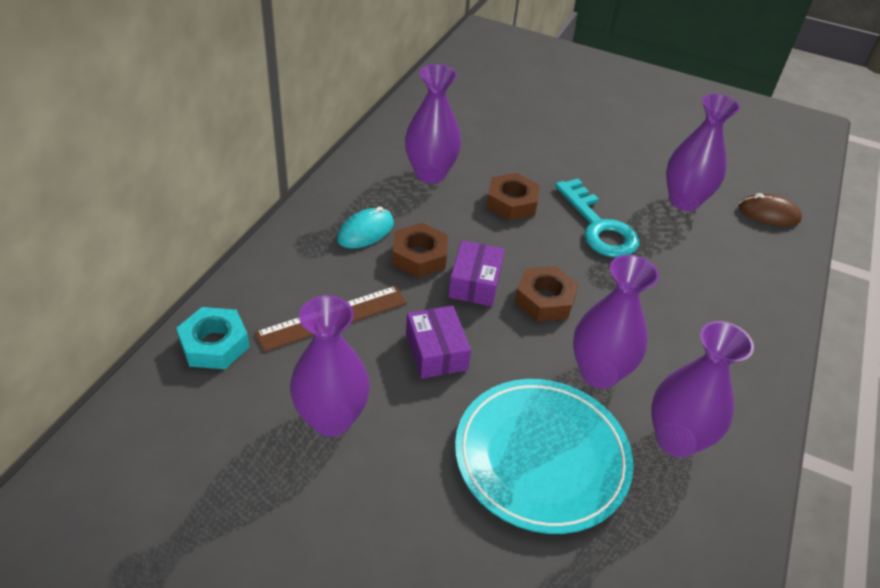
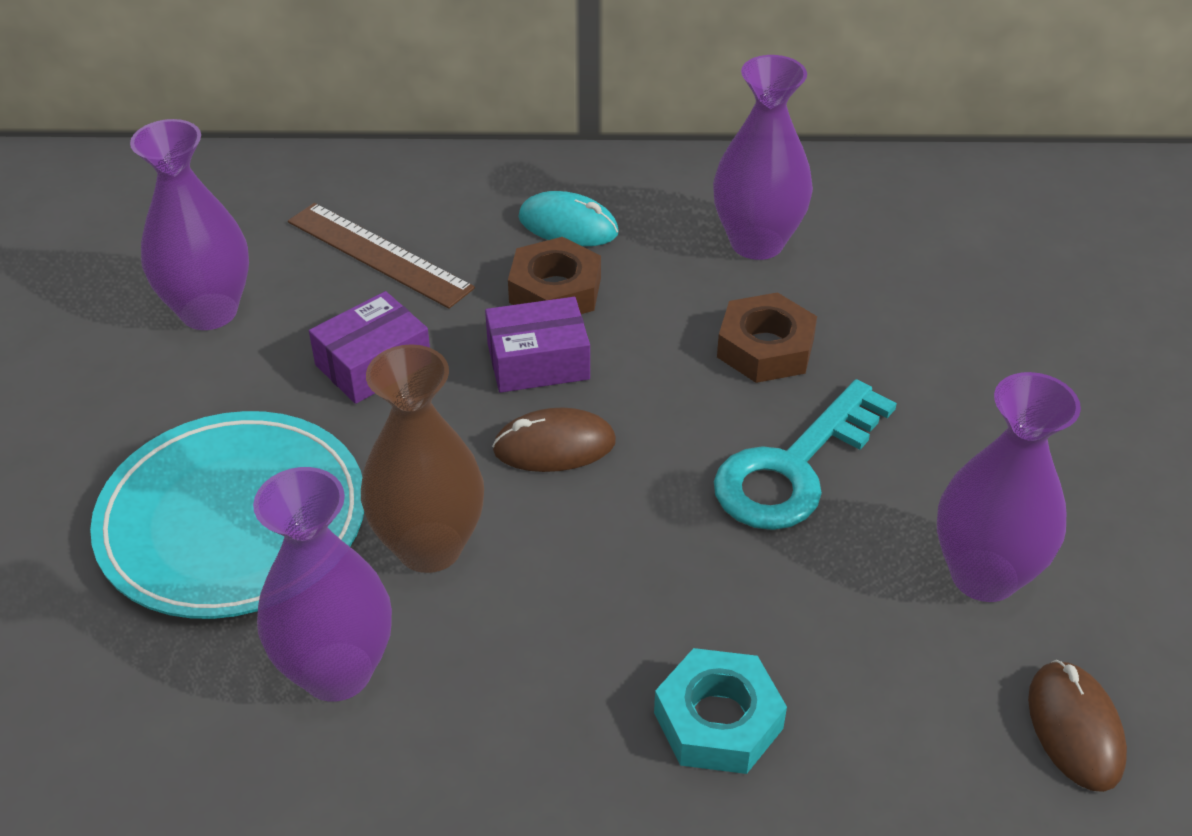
camera: 70 degrees right, 0 degrees up
turquoise nut [177,307,250,369] -> turquoise nut moved to [654,648,787,774]
brown nut [515,266,579,321] -> brown mouse [492,407,616,472]
purple vase [573,255,659,389] -> brown vase [361,344,484,573]

